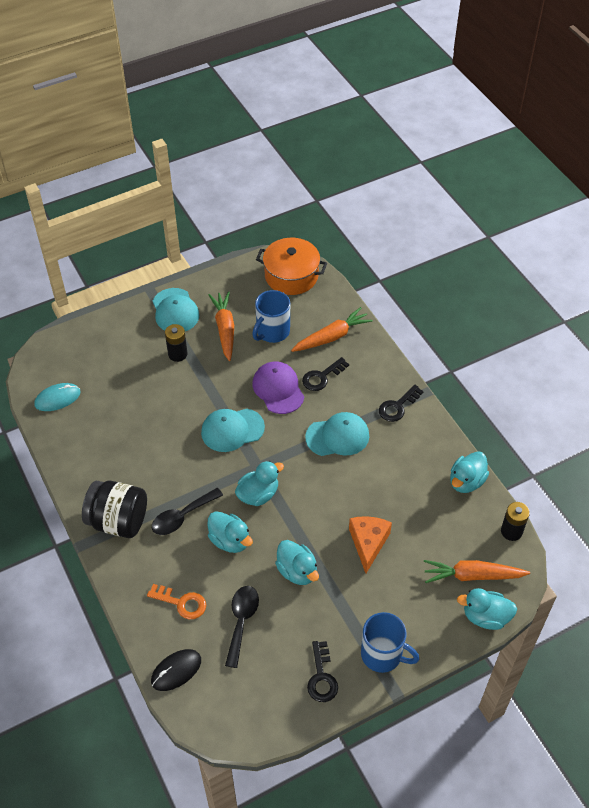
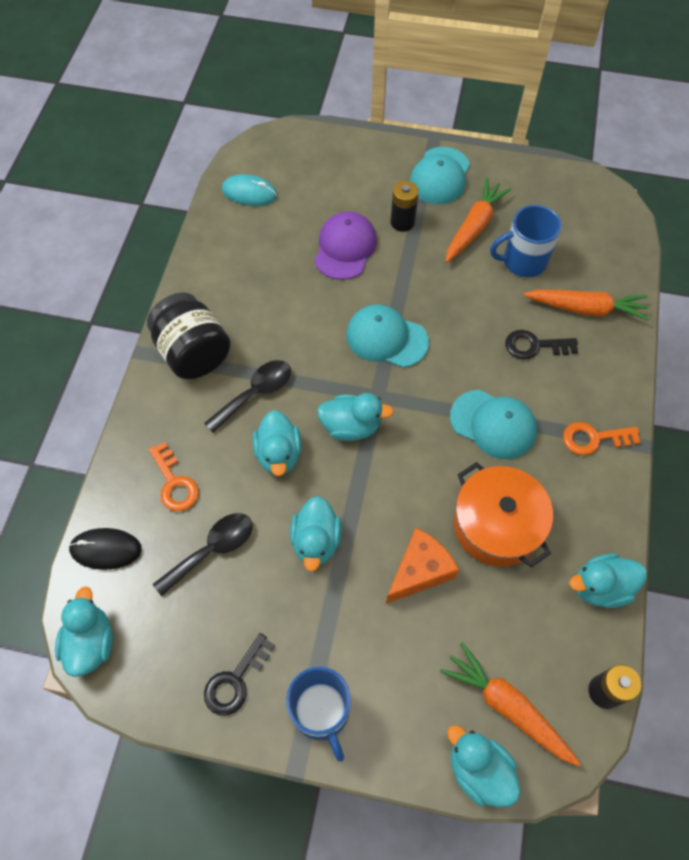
camera: 40 degrees right, 10 degrees up
black spoon [152,488,223,535] -> black spoon turned 135 degrees clockwise [204,360,291,433]
purple cap [253,362,304,414] -> purple cap moved to [314,211,377,280]
orange pot [256,238,327,295] -> orange pot moved to [453,462,553,568]
black key [379,385,423,422] -> orange key [563,422,640,455]
none -> turquoise duck [55,586,113,677]

